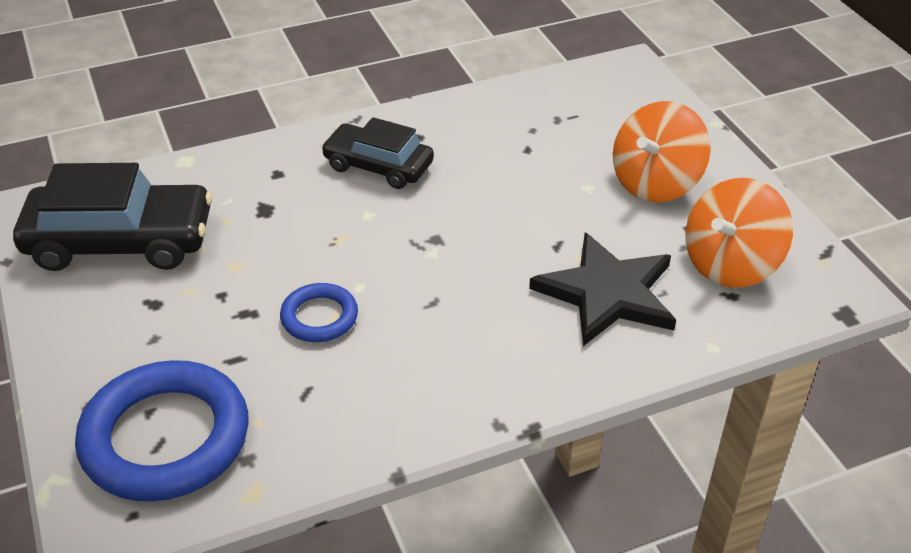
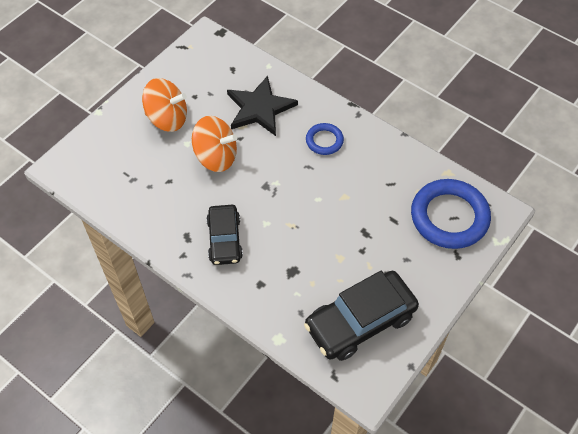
camera: 120 degrees left, 15 degrees up
black car [13,163,212,271] -> black car turned 90 degrees counterclockwise [304,271,419,361]
blue ring [280,283,358,342] -> blue ring moved to [306,123,344,155]
orange spinning top [685,178,793,288] -> orange spinning top moved to [192,116,237,172]

